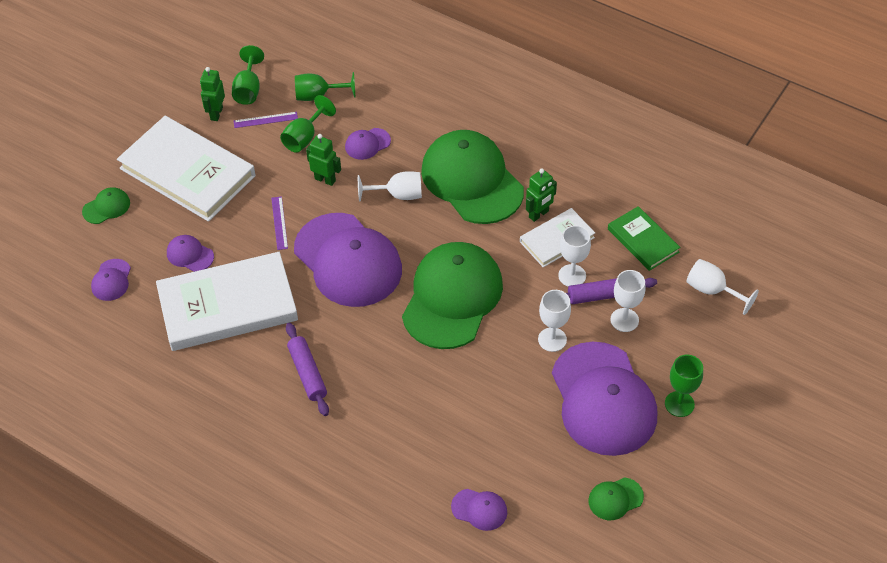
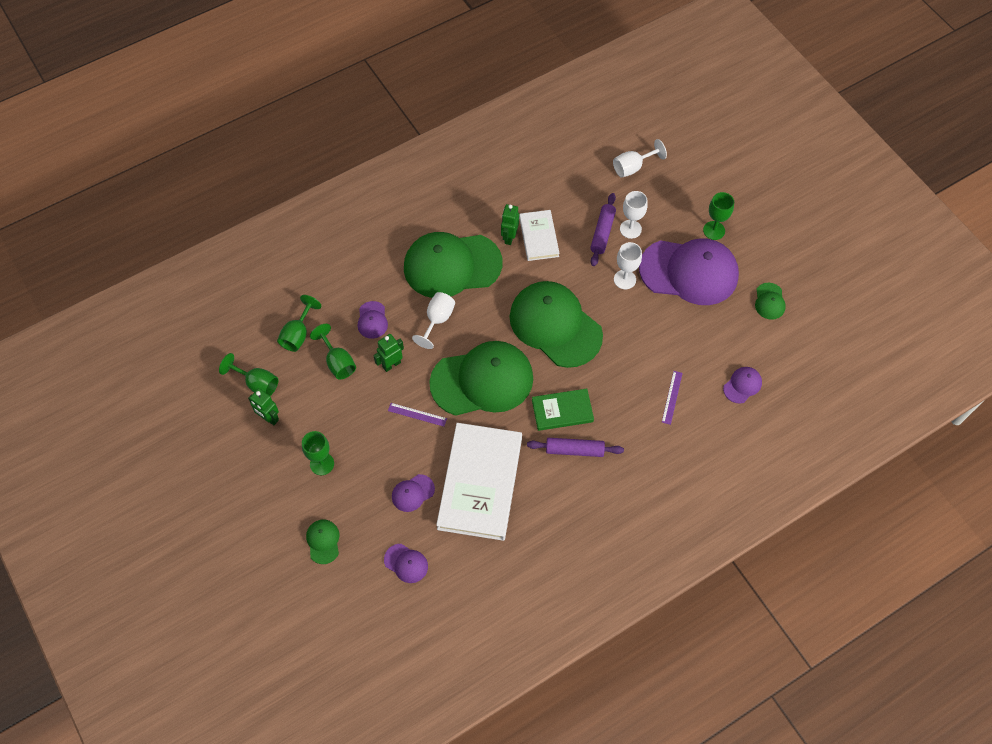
camera: 65 degrees left, 10 degrees up
white book [117,116,256,222] -> green goblet [302,431,334,475]
purple ruler [234,112,298,128] -> purple ruler moved to [662,371,683,425]
purple cap [294,213,402,307] -> green cap [429,341,533,416]
green robot [526,169,557,222] -> green robot turned 150 degrees counterclockwise [501,204,519,245]
white goblet [558,225,591,287] -> none
green book [608,206,680,271] -> green book moved to [532,389,594,431]

